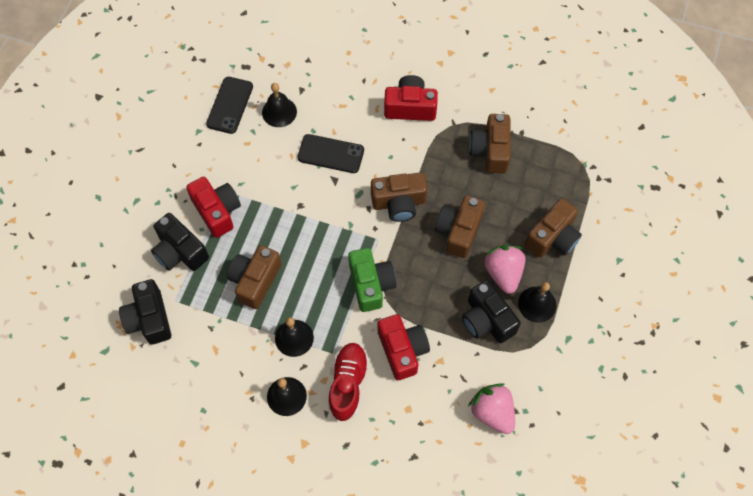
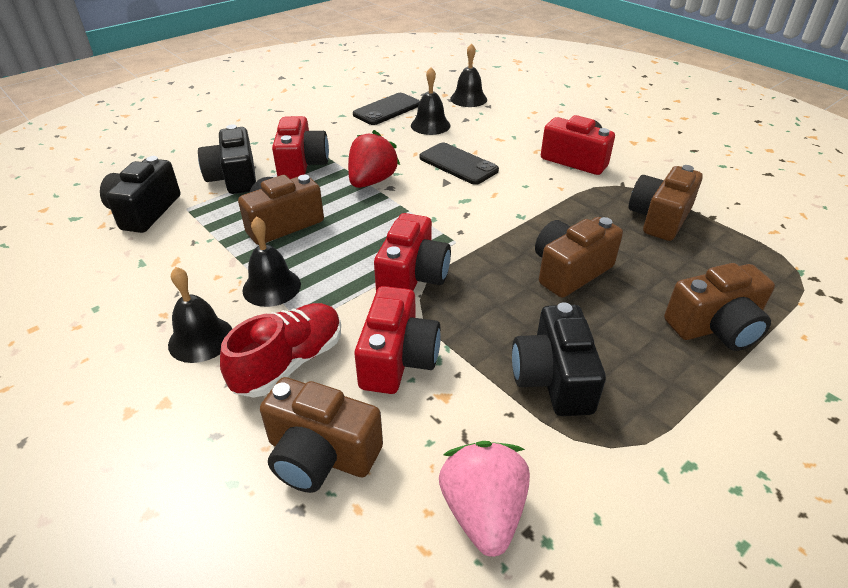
camera: 30 degrees right, 25 degrees down
green camera [348,248,397,312] -> red camera [374,213,451,291]
brown camera [371,172,427,222] -> brown camera moved to [260,377,383,493]
pink strawberry [484,245,525,294] -> none
black bell [518,282,556,323] -> black bell moved to [450,43,487,107]
none -> red strawberry [348,130,400,188]

